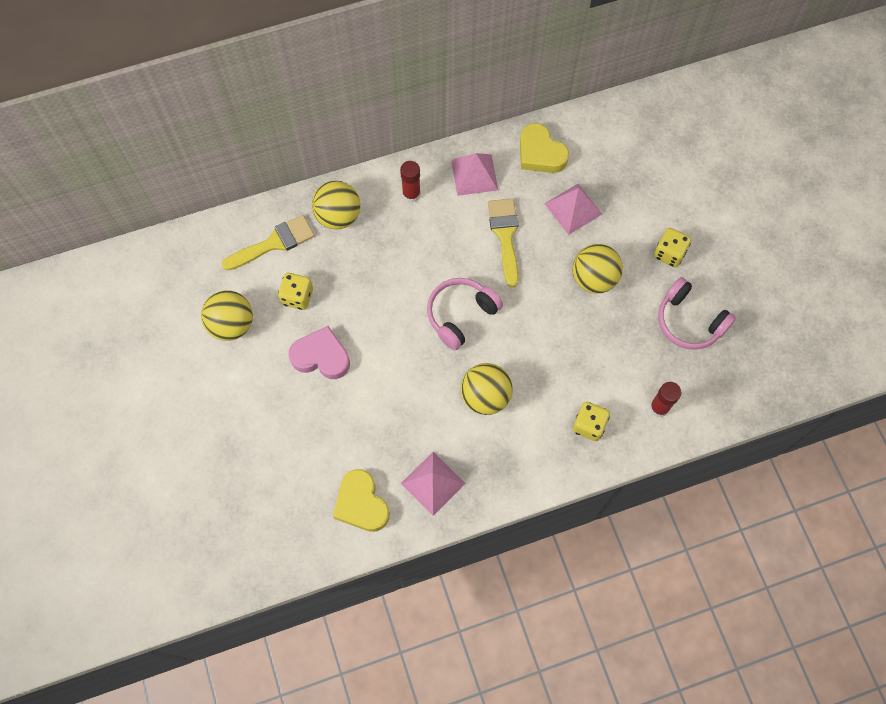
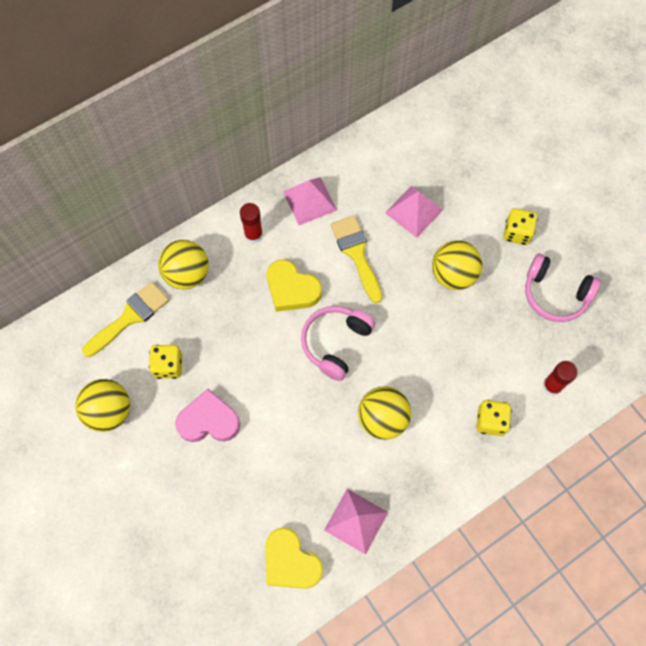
camera: 15 degrees left, 0 degrees up
yellow heart [520,123,569,173] -> yellow heart moved to [267,260,322,312]

